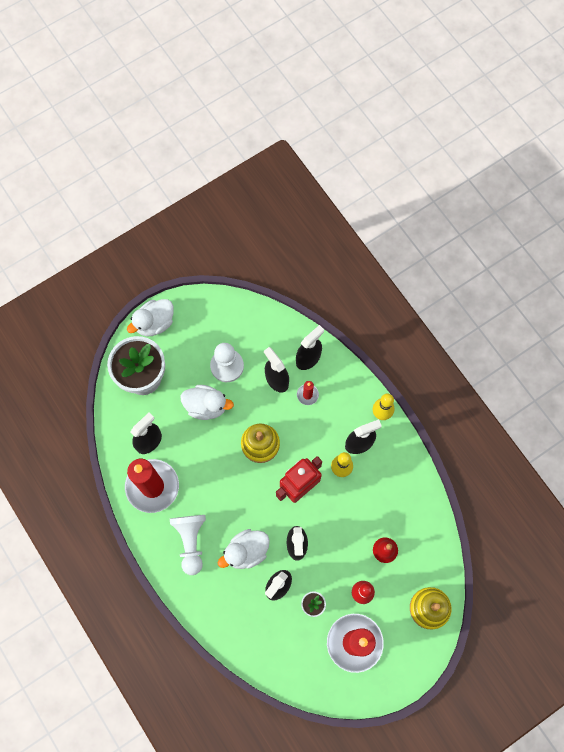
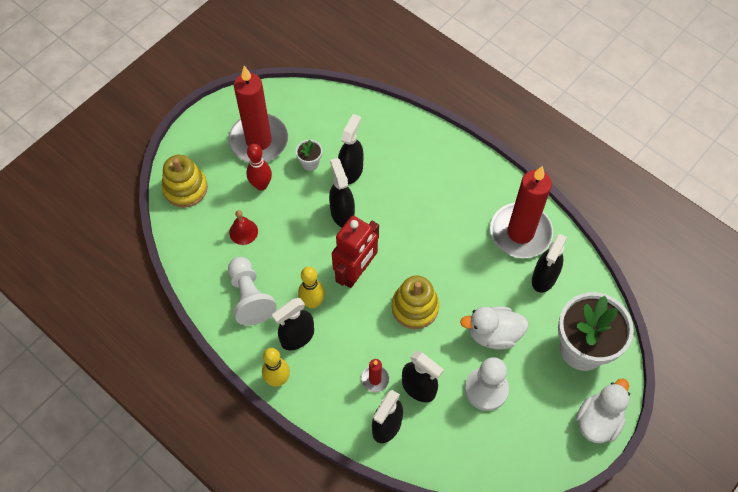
camera: 165 degrees right, 10 degrees down
white pawn [170,515,206,575] -> white pawn moved to [228,257,277,325]
white duck [217,529,270,569] -> none

